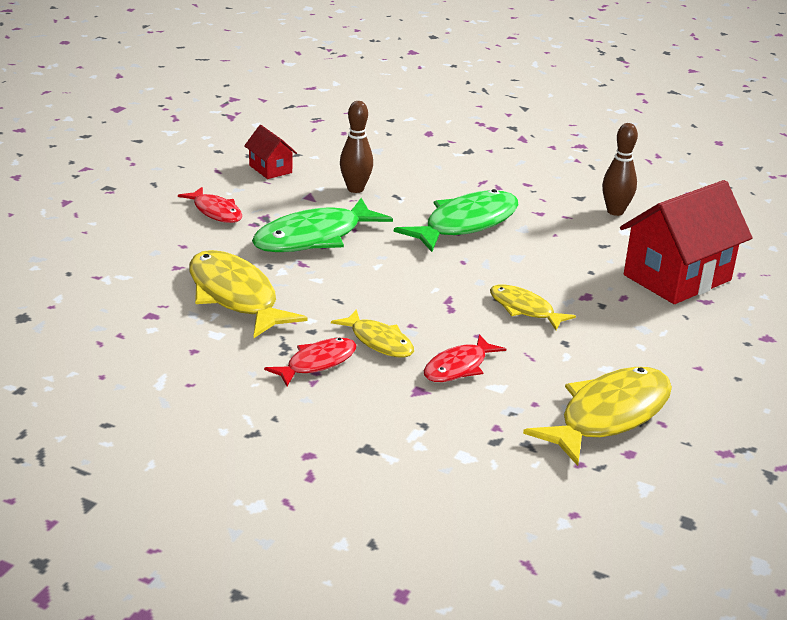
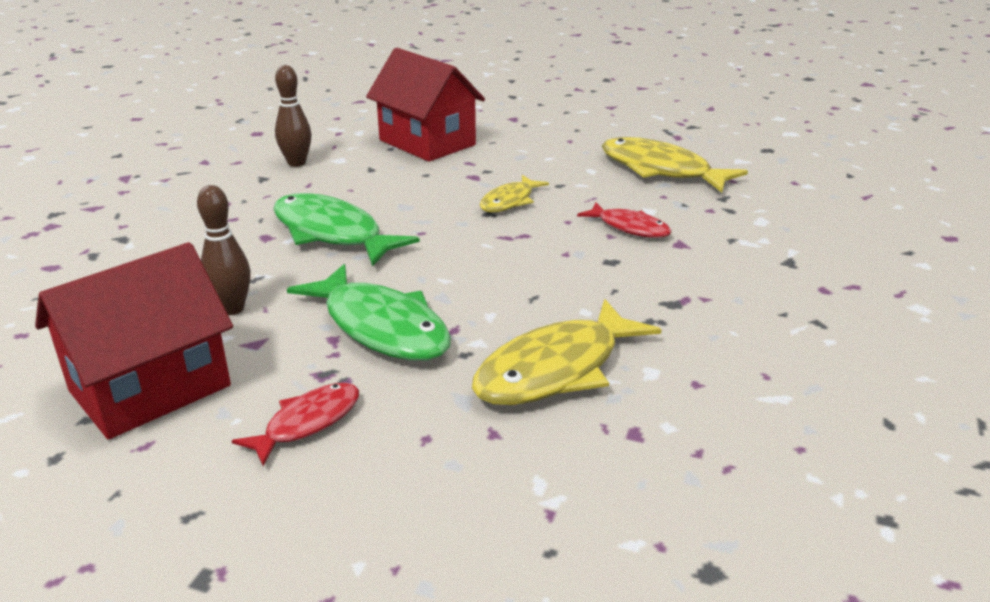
camera: 95 degrees left, 0 degrees up
red house [244,125,297,179] -> red house [35,242,233,440], size x2.08
red fish [264,338,357,386] -> none
yellow fish [331,309,414,358] -> none

